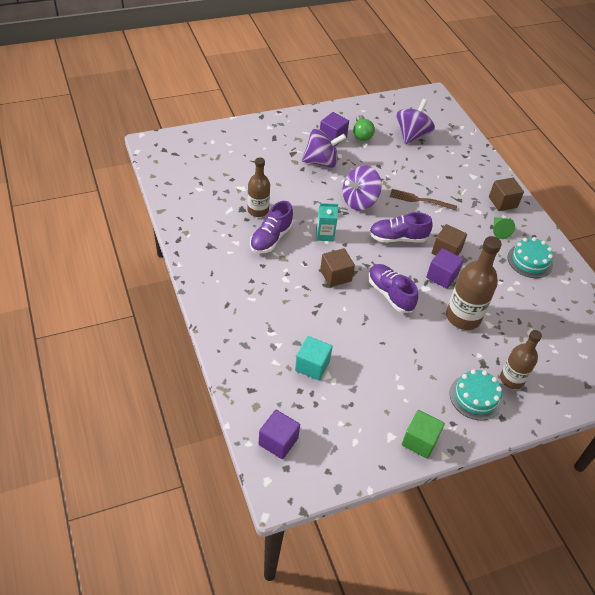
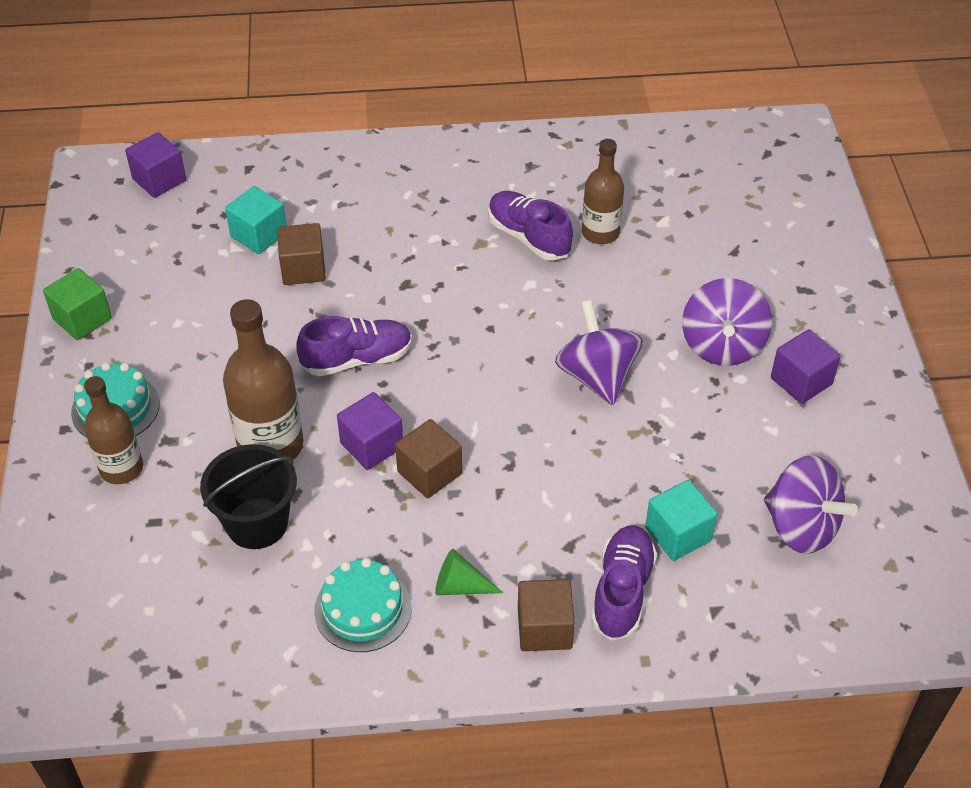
camera: 110 degrees right, 0 degrees up
turquoise carton [316,203,338,241] -> none
brown cube [320,248,355,287] -> brown cube moved to [277,223,326,285]
green light bulb [353,115,375,141] -> none
purple shoe [369,212,433,243] -> purple shoe moved to [591,526,657,641]
brown fork [390,189,457,211] -> none
none -> black bucket [200,444,297,549]
none -> turquoise cube [645,480,717,561]

